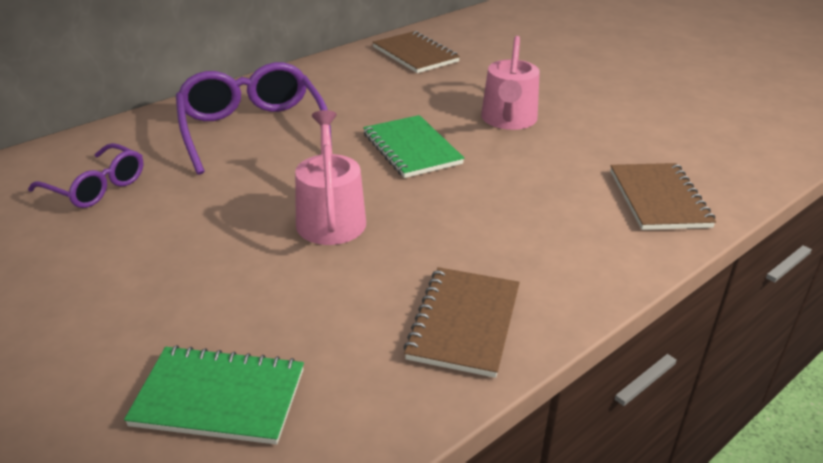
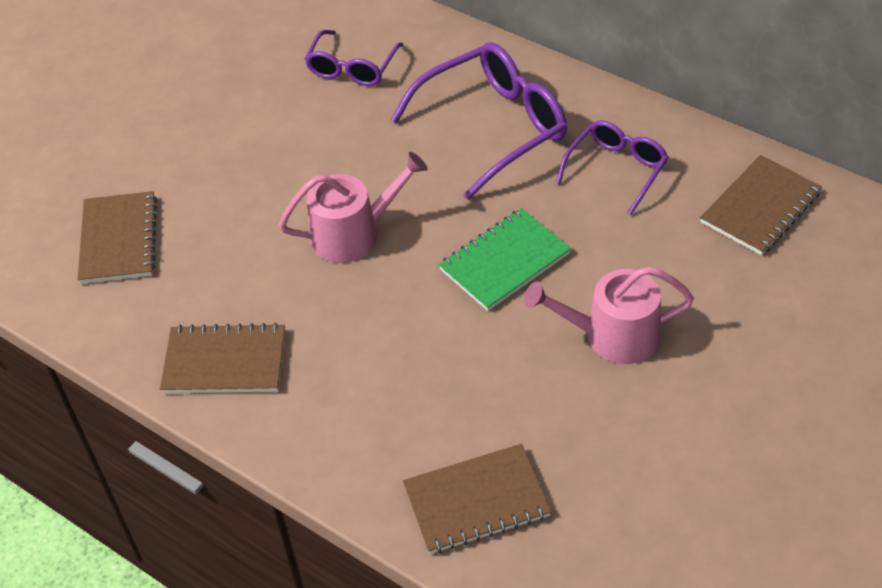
camera: 80 degrees right, 15 degrees up
green notebook [124,345,304,445] -> brown notebook [78,191,157,284]
none -> purple glasses [556,121,668,215]

